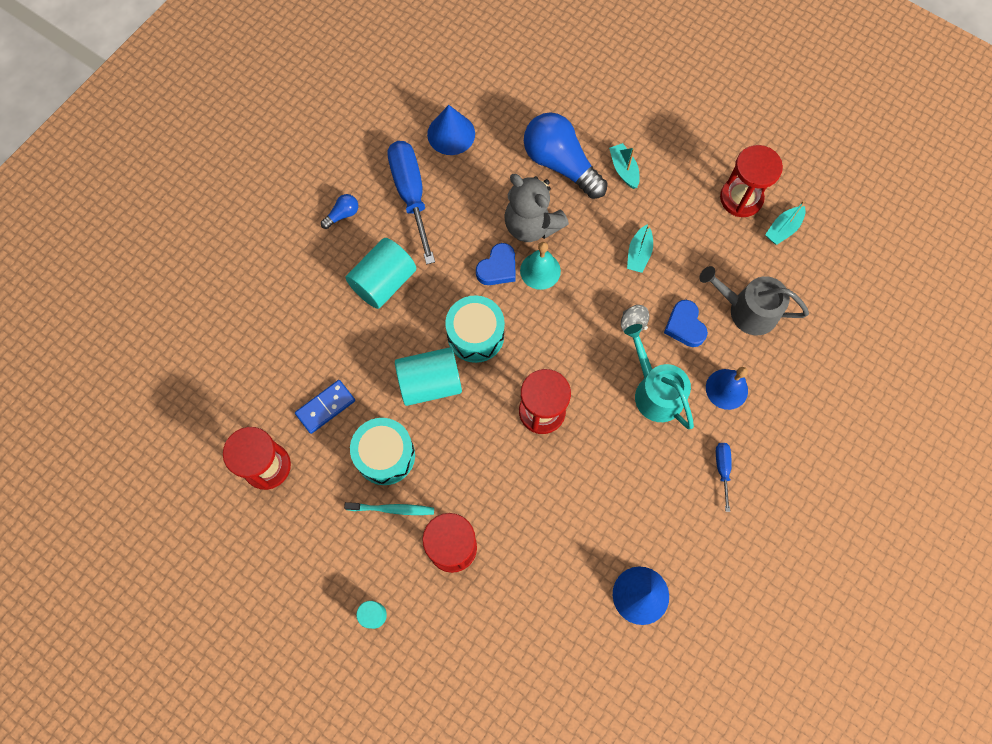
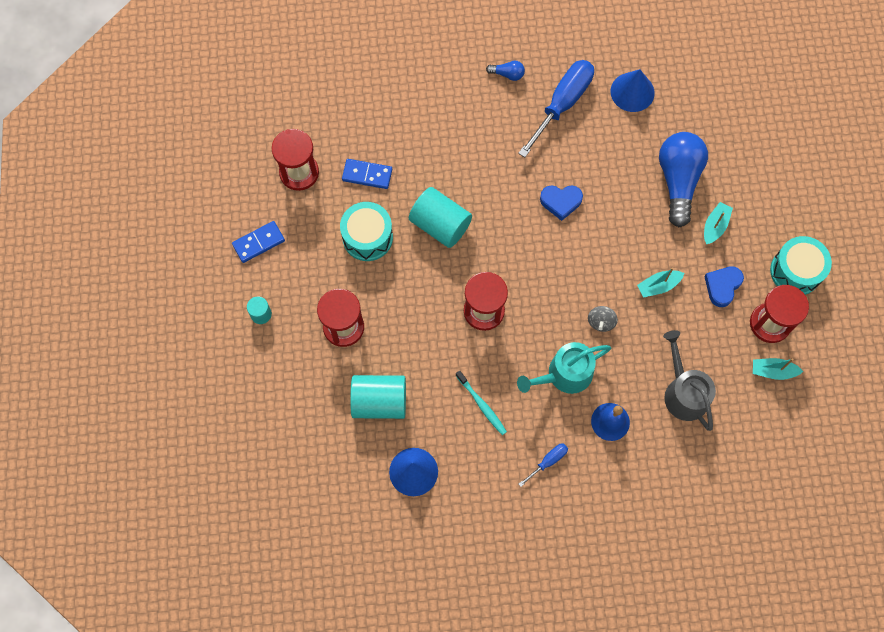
camera: 50 degrees right, 0 degrees up
turquoise toothbrush [344,502,434,515] -> turquoise toothbrush moved to [455,371,507,435]
turquoise cylinder [346,238,416,309] -> turquoise cylinder moved to [350,375,406,419]
turquoise drum [445,295,505,363] -> turquoise drum moved to [770,236,832,295]
grey teddy bear [504,174,569,242] -> none
turquoise bell [520,242,561,290] -> none
turquoise watering can [624,324,694,429] -> turquoise watering can turned 135 degrees counterclockwise [517,342,611,394]
blue heart [664,300,708,347] -> blue heart moved to [704,266,744,307]
none -> blue domino [232,221,285,263]

